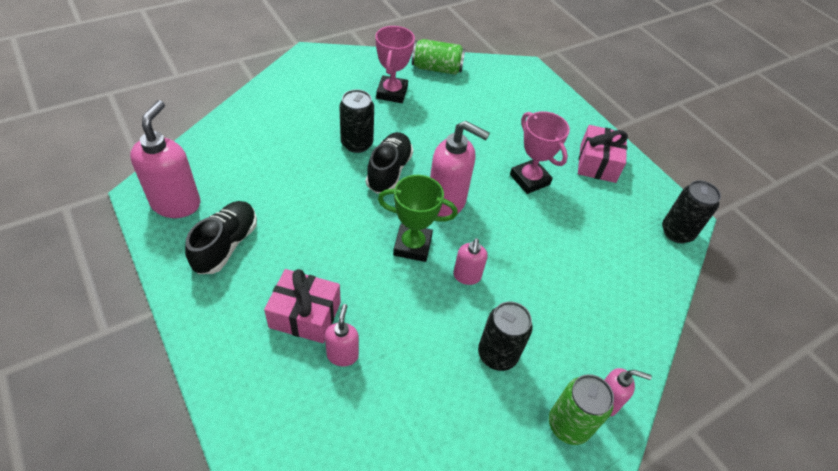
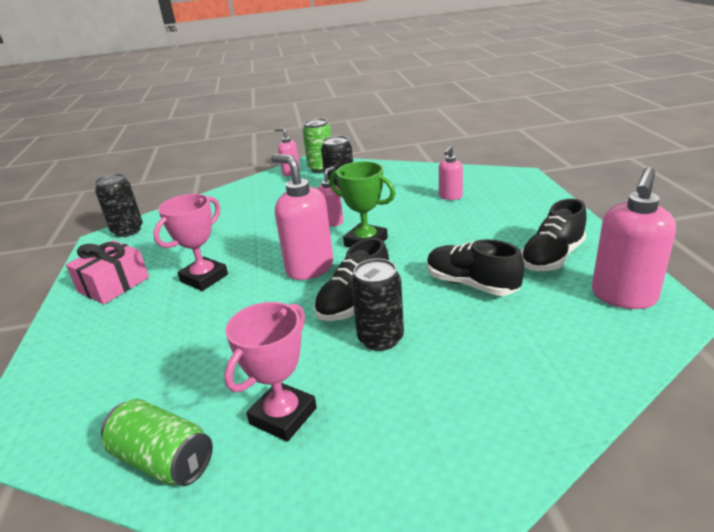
camera: 150 degrees left, 20 degrees down
pink gift [264,269,341,343] -> none
pink trophy [510,111,570,194] -> pink trophy turned 45 degrees clockwise [153,194,228,291]
none -> black shoe [427,239,525,296]

